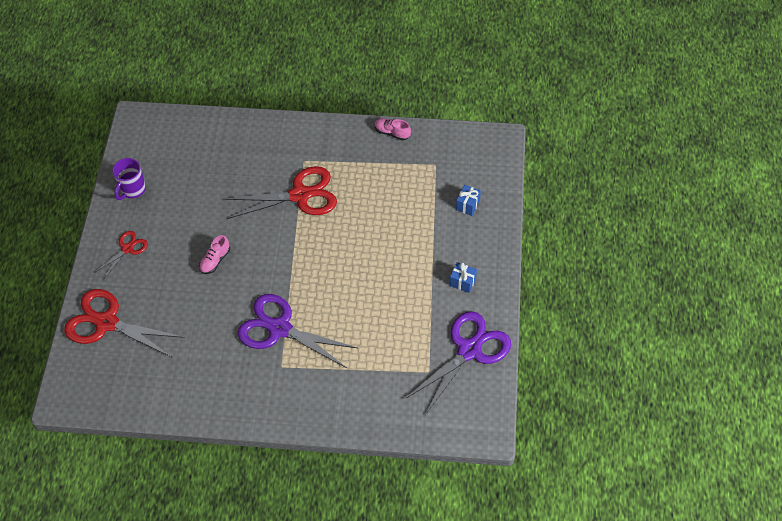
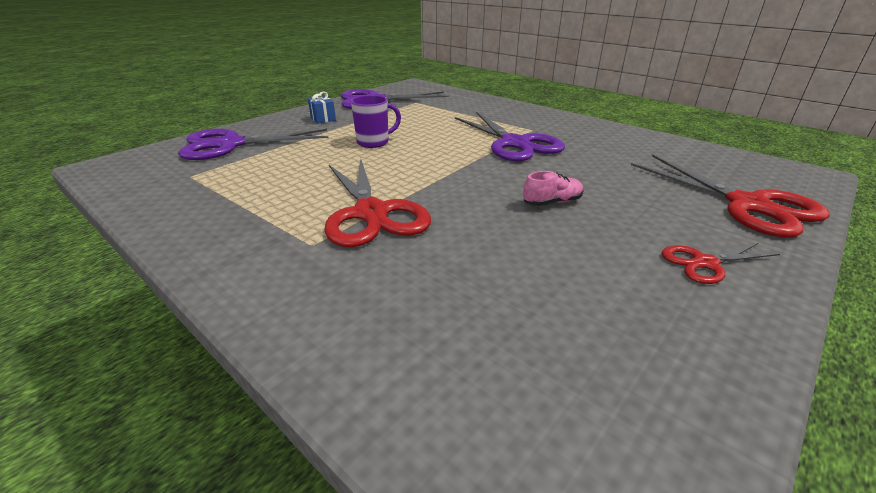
camera: 145 degrees left, 25 degrees down
purple mug [112,158,146,200] -> purple mug moved to [351,95,401,148]
red scissors [223,166,337,219] -> red scissors turned 135 degrees counterclockwise [324,158,431,247]
pink shoe [374,118,411,140] -> none
blue gift [456,185,481,216] -> purple scissors [178,129,329,160]

